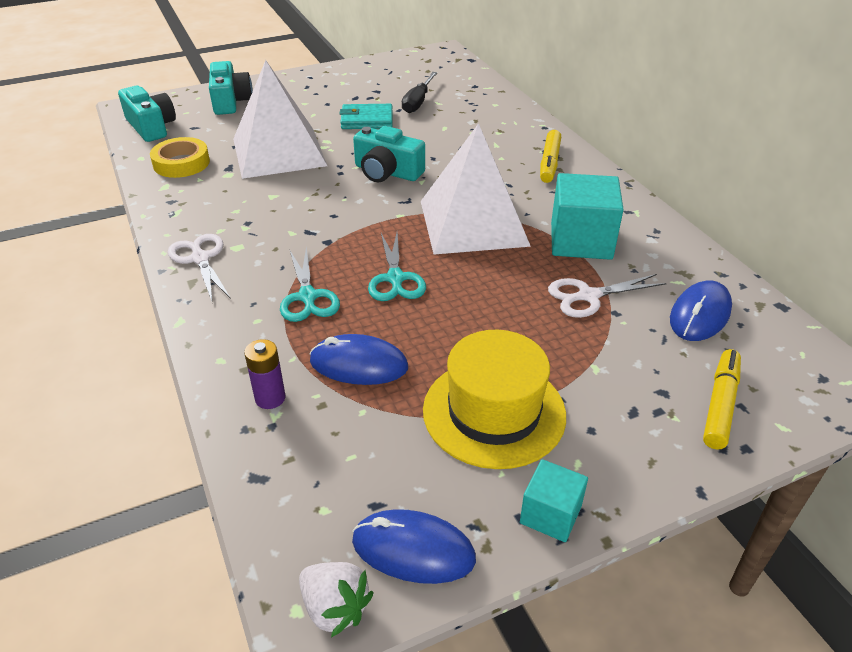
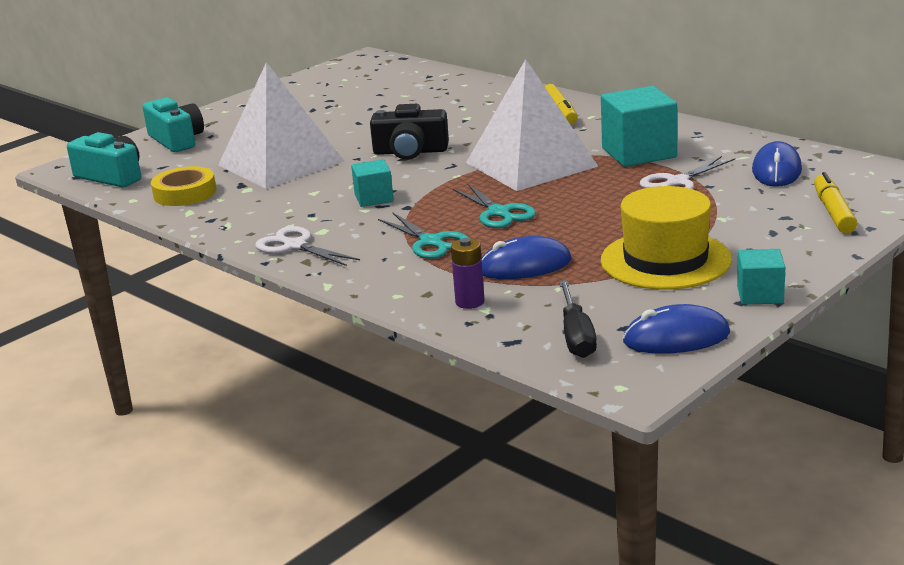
camera: 20 degrees left, 15 degrees down
white strawberry [299,562,374,637] -> none
turquoise wallet [340,104,393,129] -> none
turquoise camera [353,126,425,182] -> black camera [370,104,449,160]
black screwdriver [402,72,437,113] -> black screwdriver moved to [559,280,597,358]
none -> turquoise cube [351,159,394,207]

